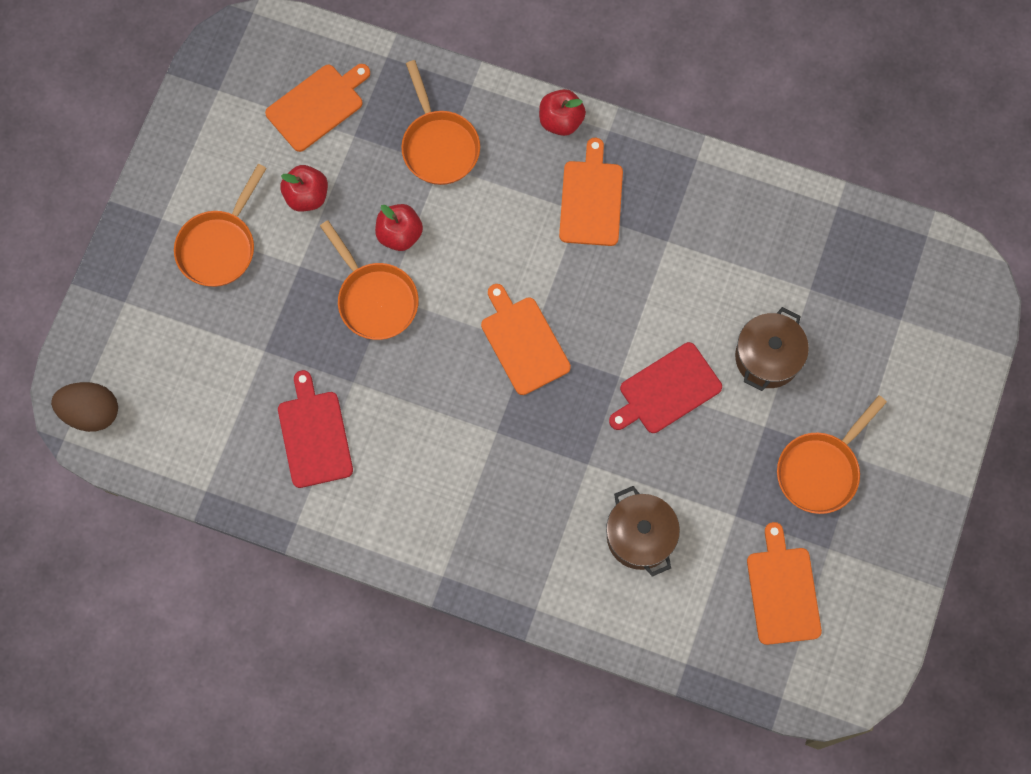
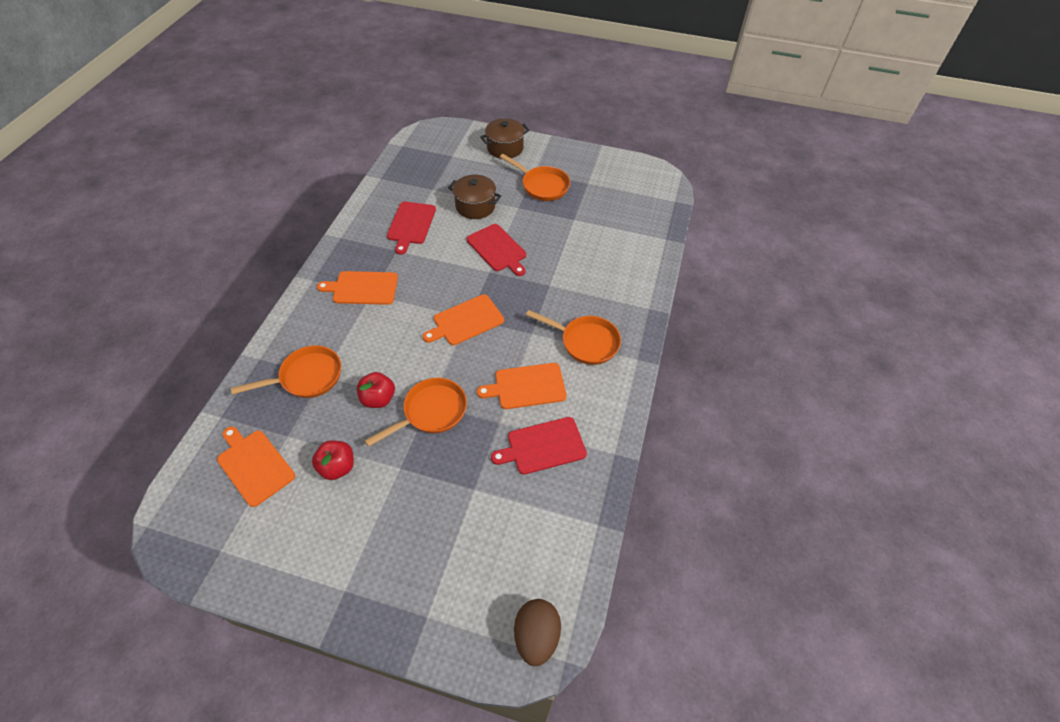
camera: 95 degrees left, 20 degrees down
orange pan [174,164,267,287] -> orange pan moved to [526,310,621,365]
red apple [539,89,586,136] -> none
brown pot [606,486,680,577] -> brown pot moved to [480,118,529,159]
orange cutting board [747,522,822,645] -> orange cutting board moved to [477,363,567,409]
none -> red cutting board [387,202,436,255]

